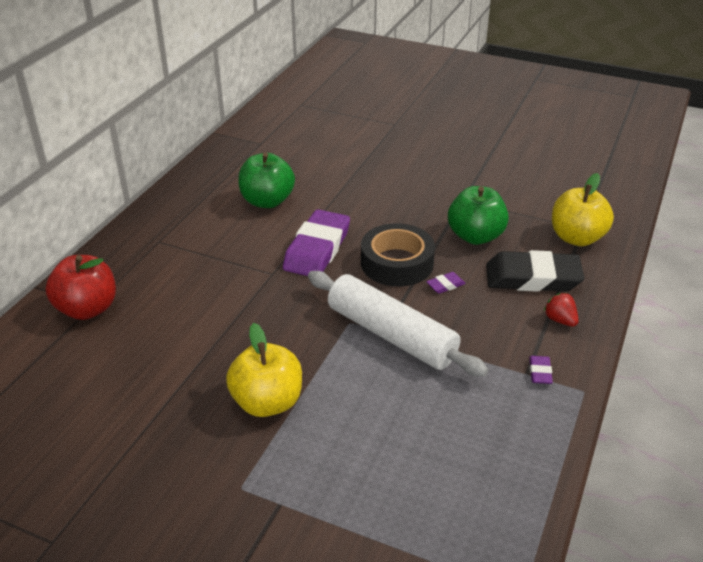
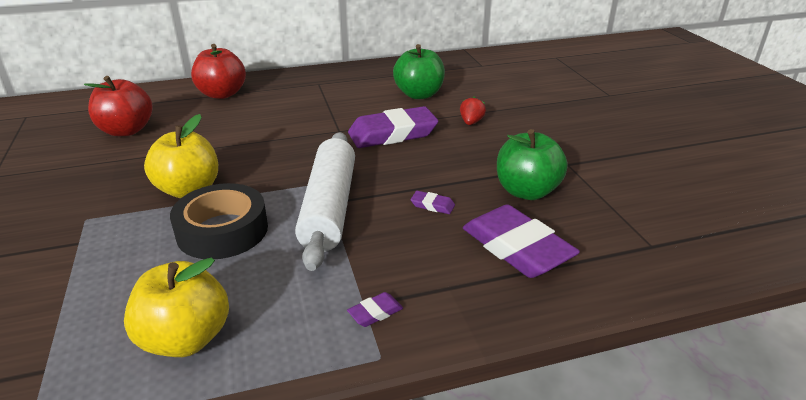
camera: 50 degrees right, 5 degrees down
black tape [361,223,435,286] -> black tape moved to [170,183,268,259]
black eraser [486,250,584,292] -> purple eraser [463,204,580,278]
red strawberry [544,293,579,327] -> red strawberry moved to [460,97,486,125]
yellow apple [552,173,614,246] -> yellow apple moved to [124,258,229,357]
none -> red apple [84,76,153,136]

